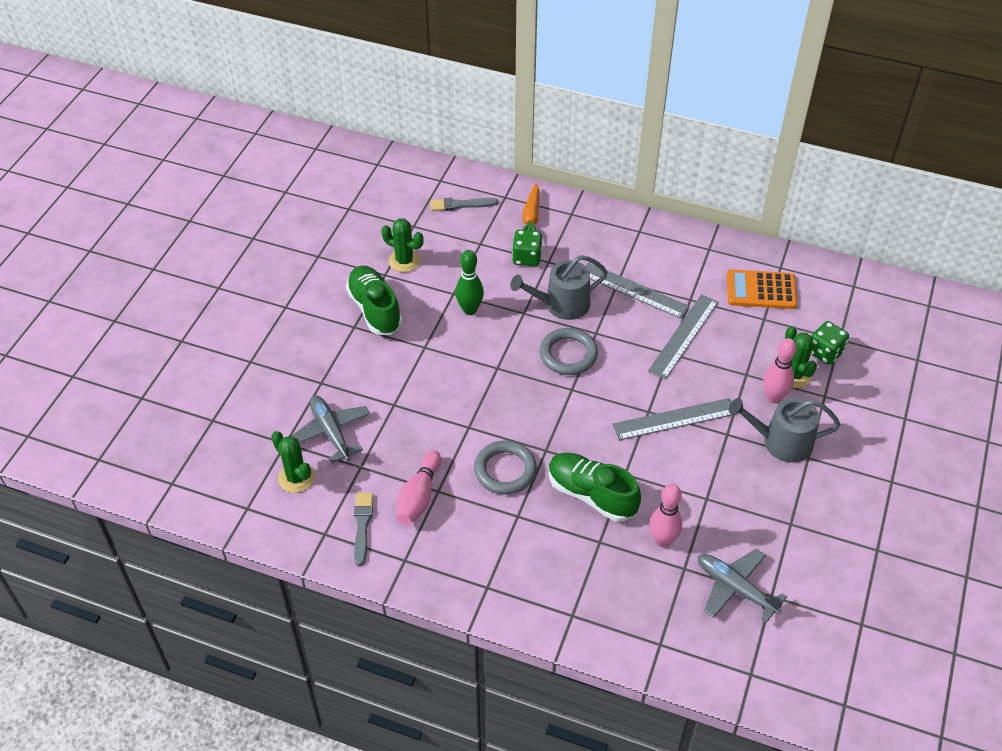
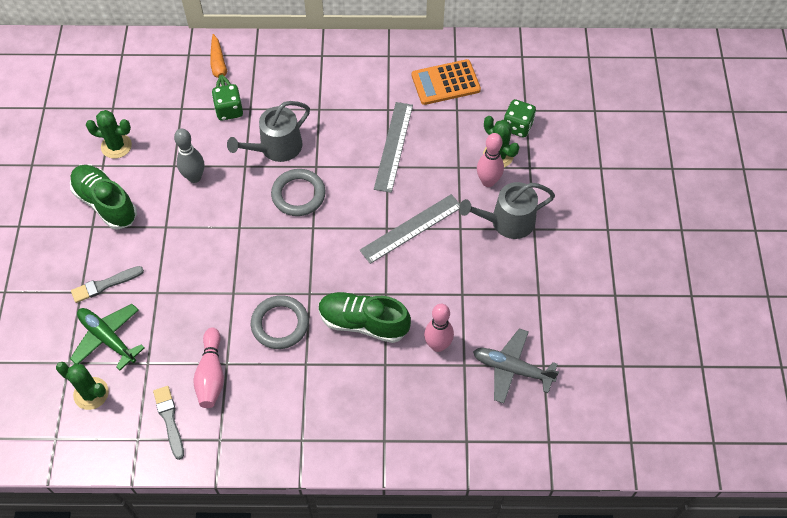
camera: 20 degrees left, 10 degrees up
grey plane [292,395,370,464] -> green plane [70,304,145,370]
grey brush [430,198,498,211] -> grey brush moved to [71,266,144,303]
green bowling pin [455,250,484,315] -> grey bowling pin [174,128,204,183]
grey ruler [585,262,690,319] -> none

